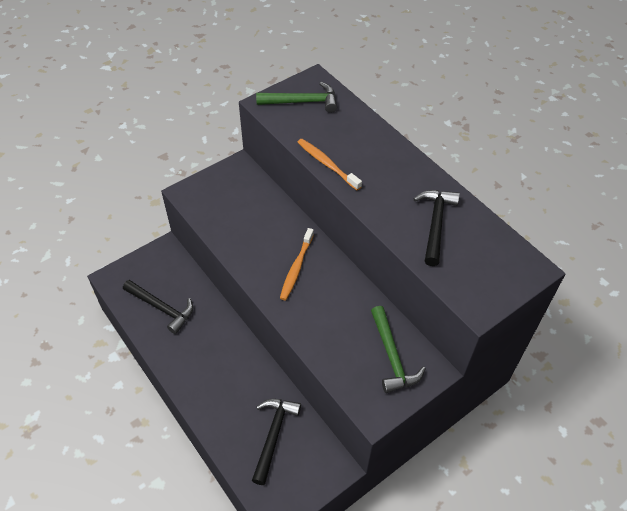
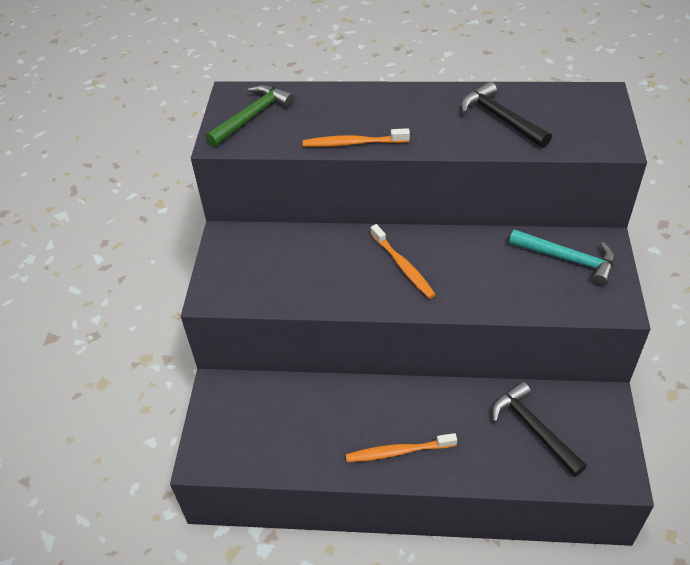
camera: 45 degrees left, 5 degrees down
black hammer [123,280,193,334] -> none
green hammer [371,306,426,393] -> turquoise hammer [509,229,615,286]
none -> orange toothbrush [346,433,457,462]

